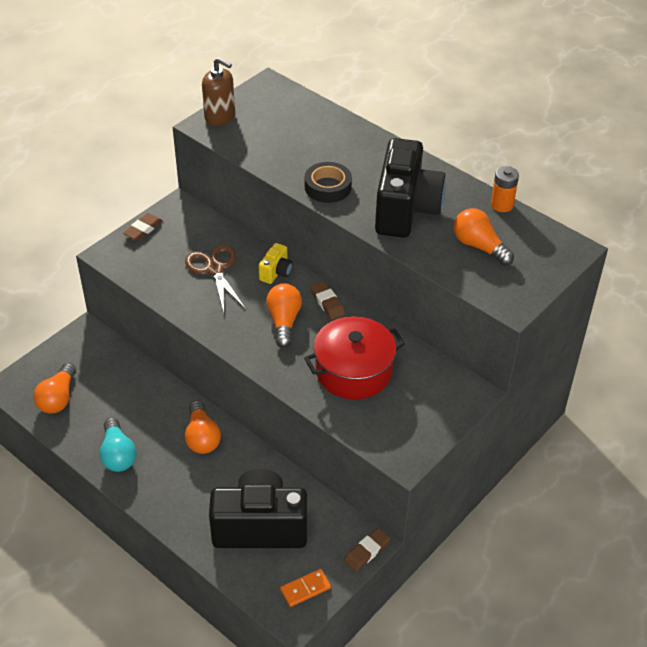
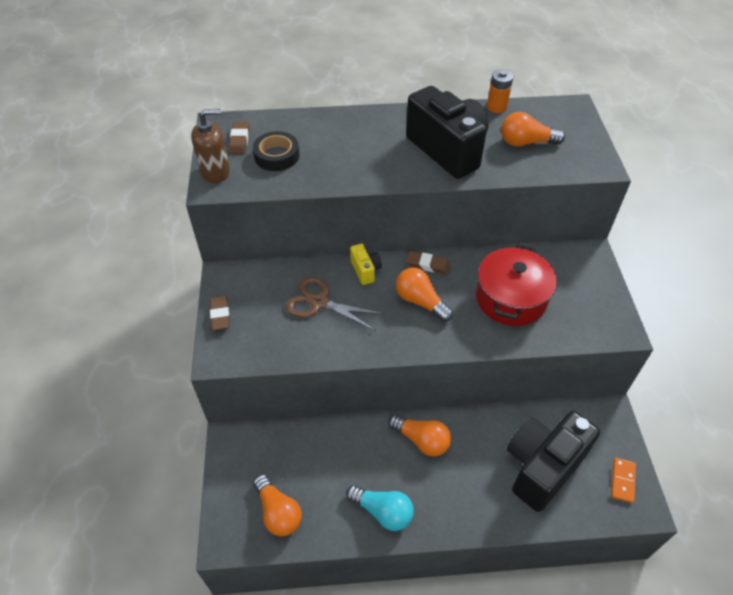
camera: 45 degrees left, 5 degrees up
black tape [305,162,352,203] -> black tape moved to [253,131,300,171]
brown eraser [344,528,391,572] -> brown eraser moved to [229,121,249,155]

